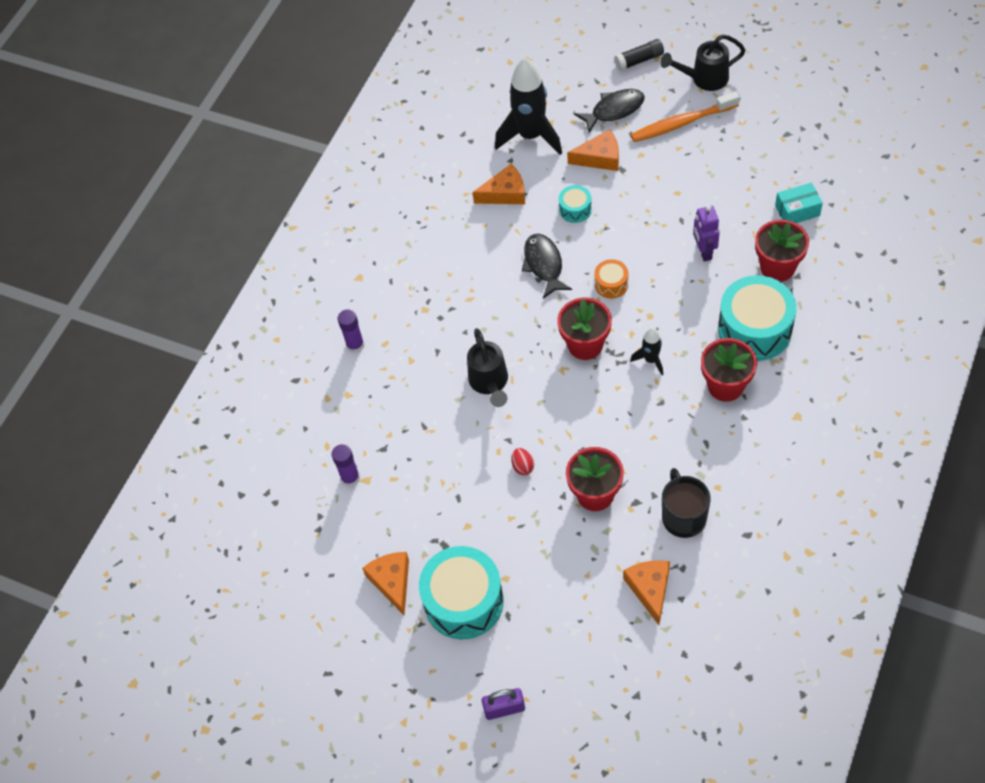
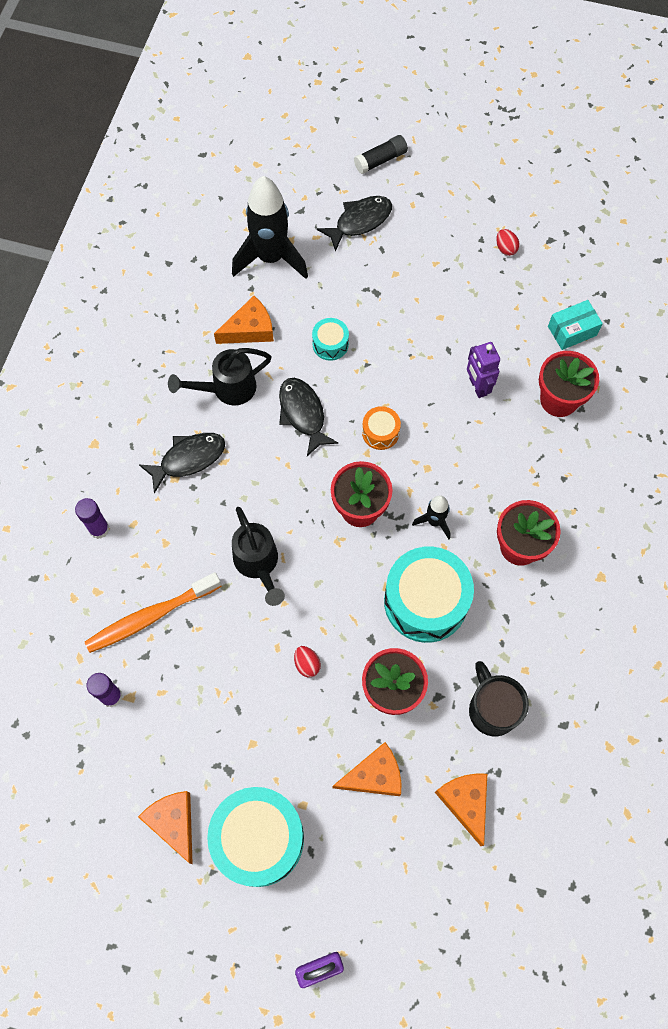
camera: 15 degrees left, 10 degrees up
orange cheese [567,129,619,171] -> orange cheese moved to [333,742,401,796]
orange toothbrush [631,91,740,142] -> orange toothbrush moved to [84,572,222,653]
black watering can [660,34,746,91] -> black watering can moved to [168,348,272,406]
turquoise drum [718,275,797,361] -> turquoise drum moved to [384,547,474,643]
none -> black fish [139,433,225,494]
none -> red egg [496,229,519,256]

